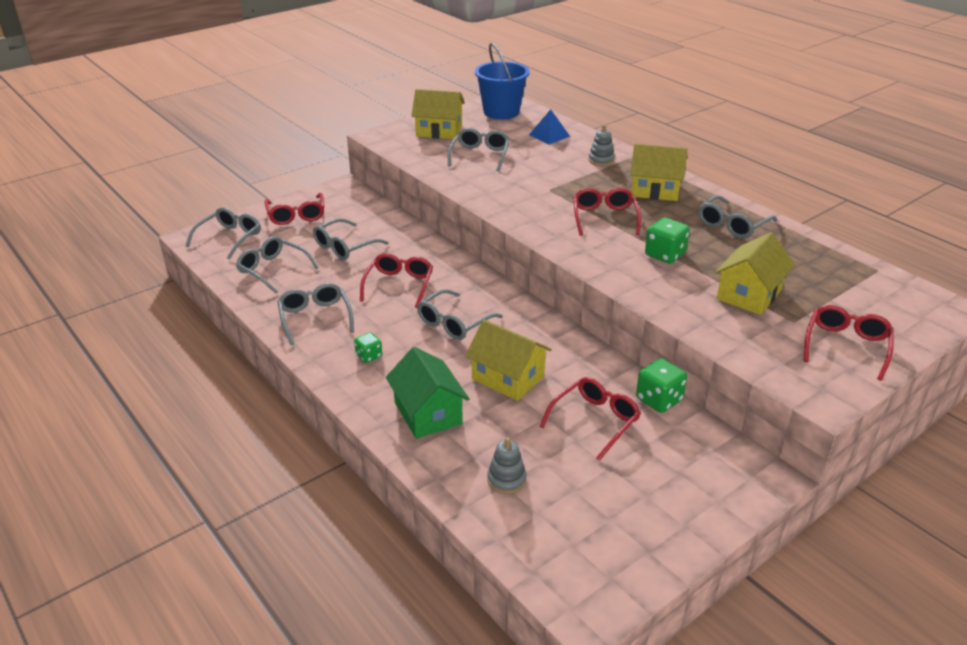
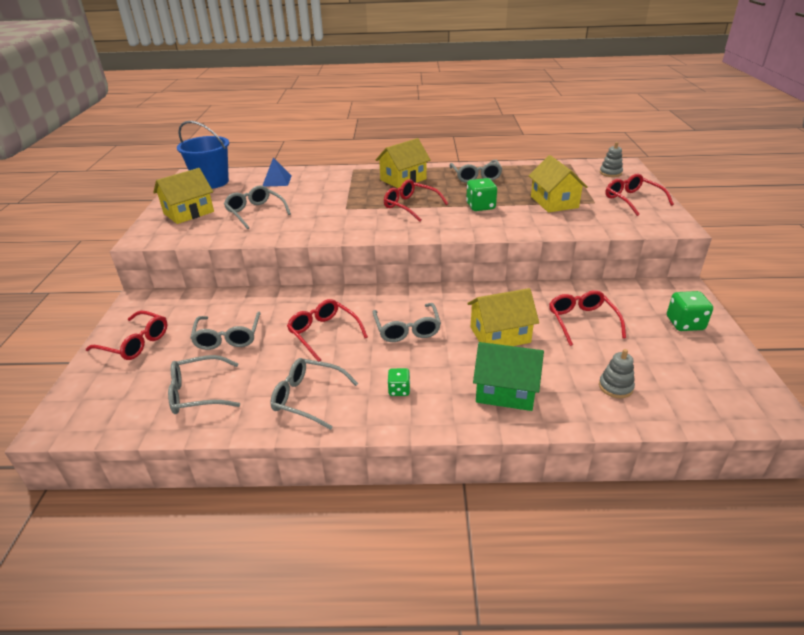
camera: 50 degrees left, 0 degrees up
grey glasses [186,207,261,260] -> none
grey stacking toy [588,125,615,166] -> grey stacking toy moved to [600,142,623,177]
green dice [636,358,687,413] -> green dice moved to [667,291,713,331]

